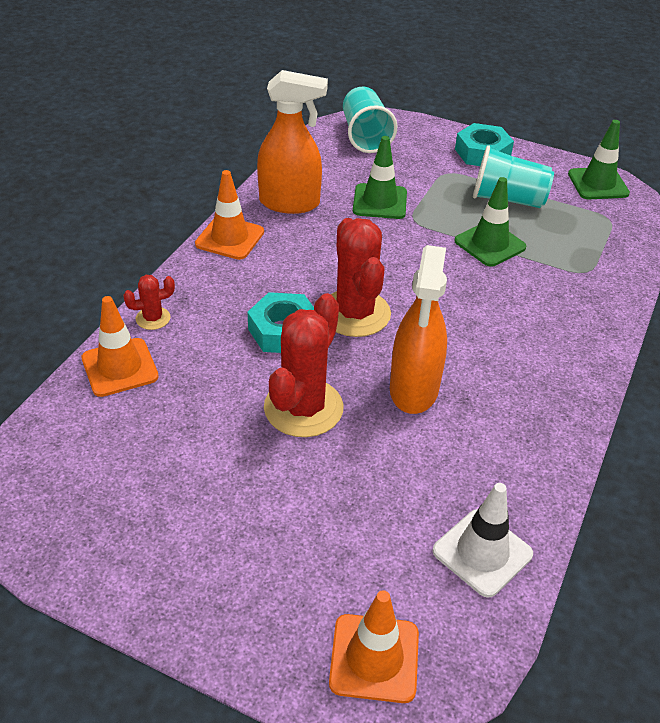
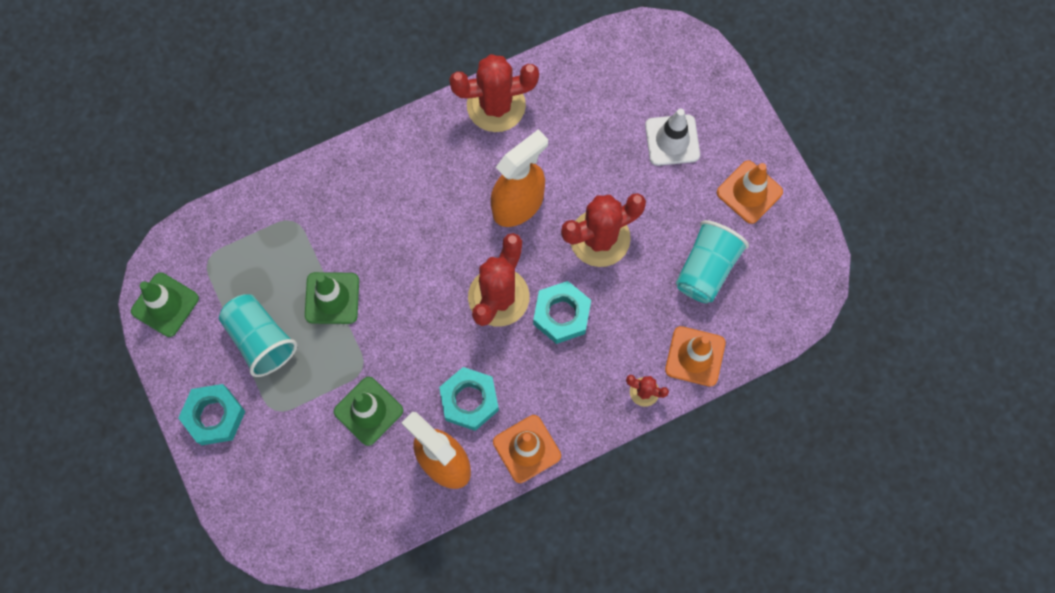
camera: 140 degrees left, 30 degrees up
orange traffic cone [329,590,419,703] -> orange traffic cone moved to [717,160,783,224]
turquoise cup [343,87,397,153] -> turquoise cup moved to [676,220,749,303]
white traffic cone [433,483,533,598] -> white traffic cone moved to [645,109,700,166]
none -> turquoise nut [439,367,499,431]
none -> red cactus [449,54,539,132]

